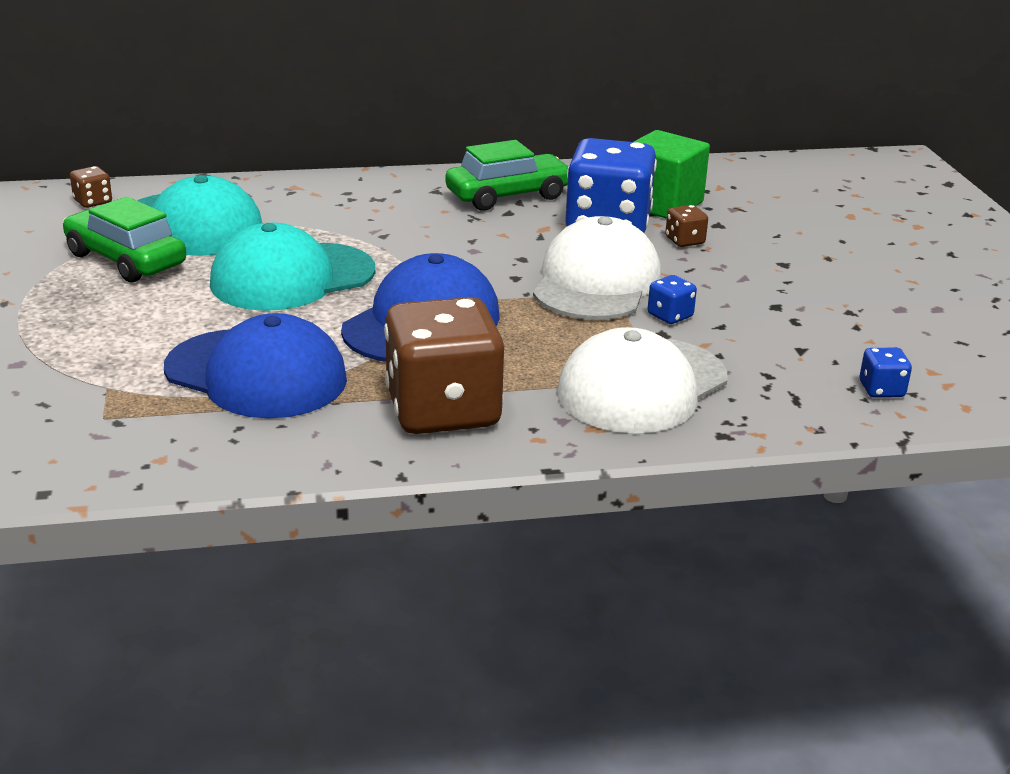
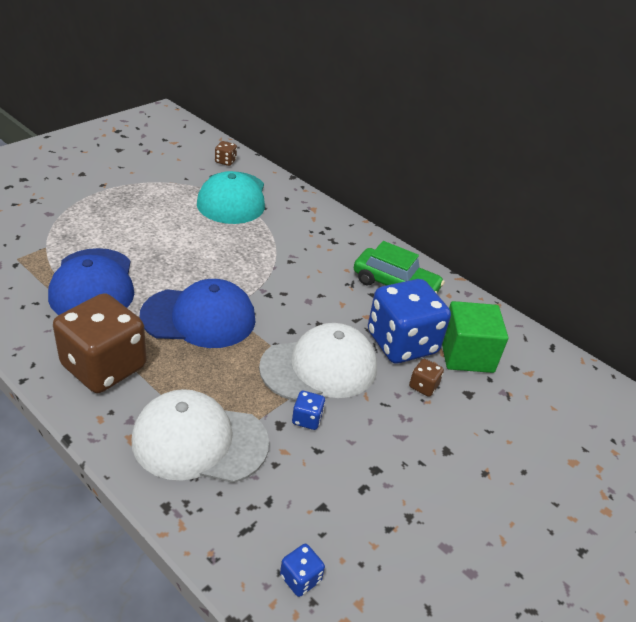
camera: 50 degrees right, 10 degrees up
green car [63,197,186,282] -> none
turquoise cap [210,223,375,311] -> none

